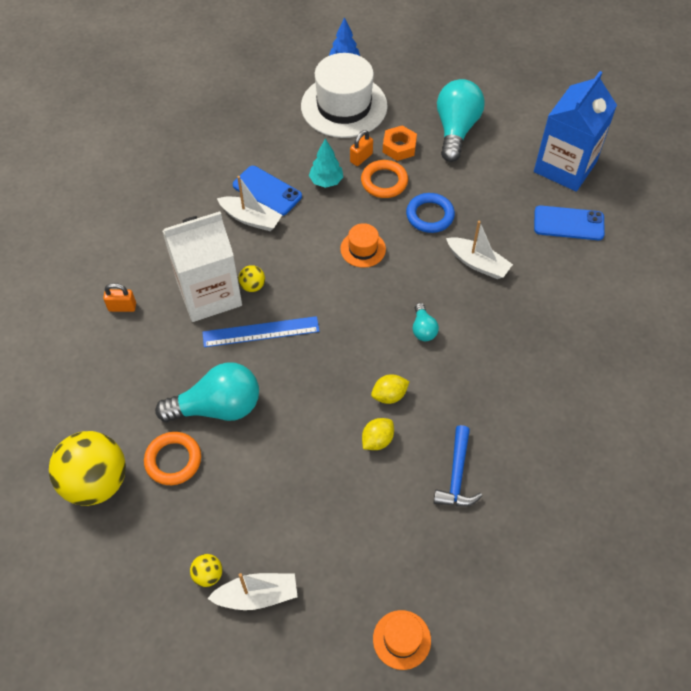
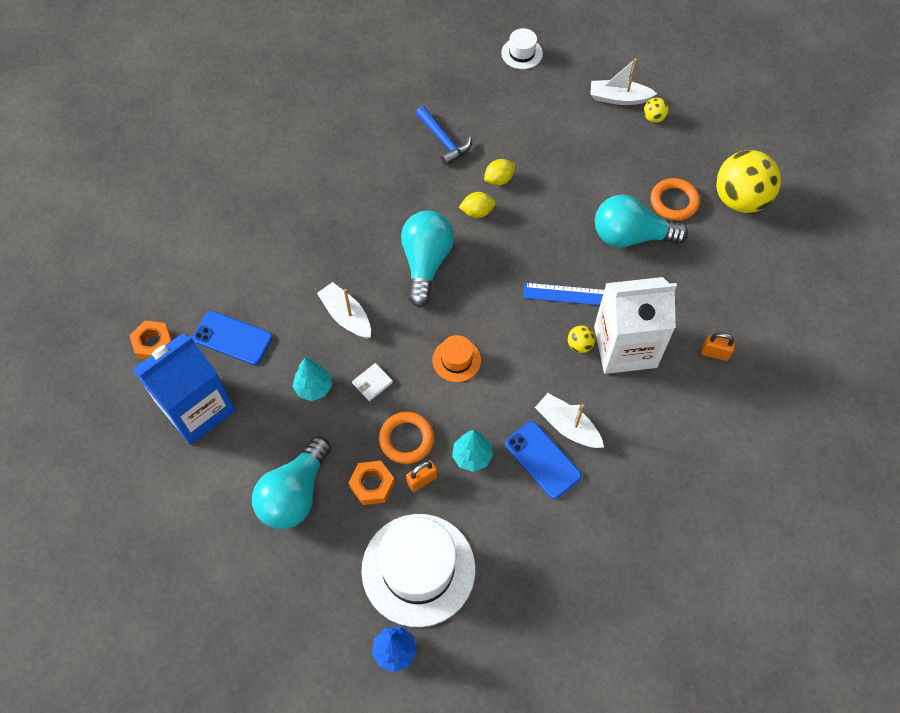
camera: 165 degrees left, 5 degrees up
orange hat [373,610,431,670] -> white hat [501,28,543,69]
blue ring [406,193,455,233] -> white wallet [352,363,393,401]
turquoise light bulb [413,303,439,341] -> turquoise light bulb [401,211,454,307], size x2.10
blue hammer [433,425,482,507] -> blue hammer turned 120 degrees clockwise [416,106,471,166]
none -> orange nut [129,321,172,360]
none -> turquoise tree [293,358,332,401]

